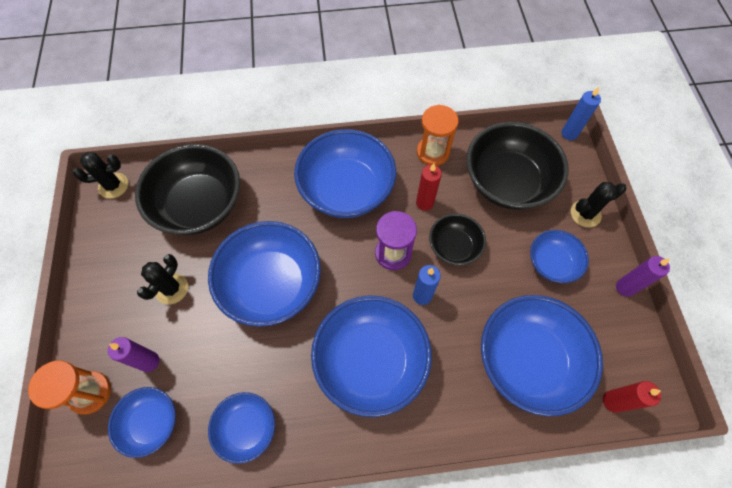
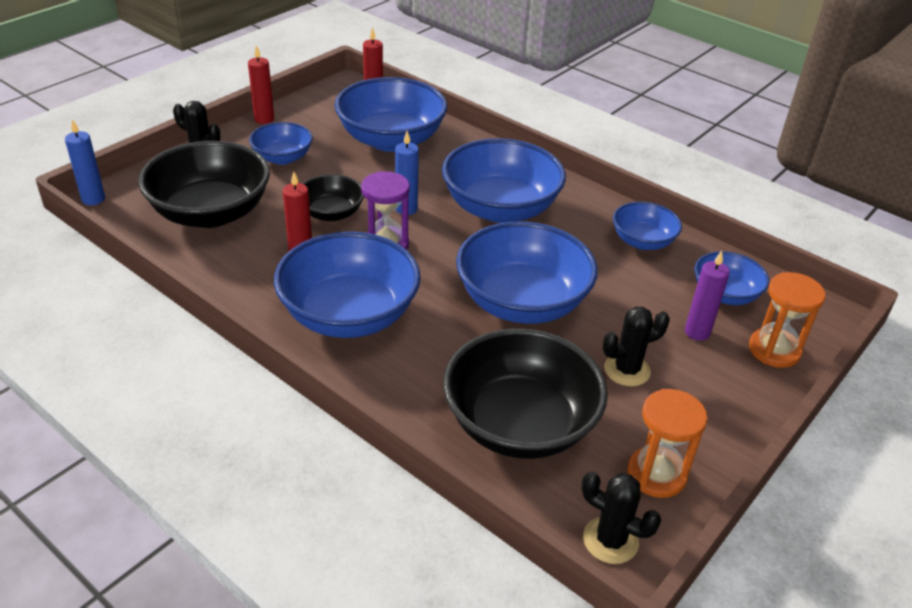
camera: 135 degrees left, 25 degrees down
orange hourglass [417,105,459,166] -> orange hourglass moved to [627,389,707,498]
purple candle [616,256,670,297] -> red candle [248,45,274,124]

